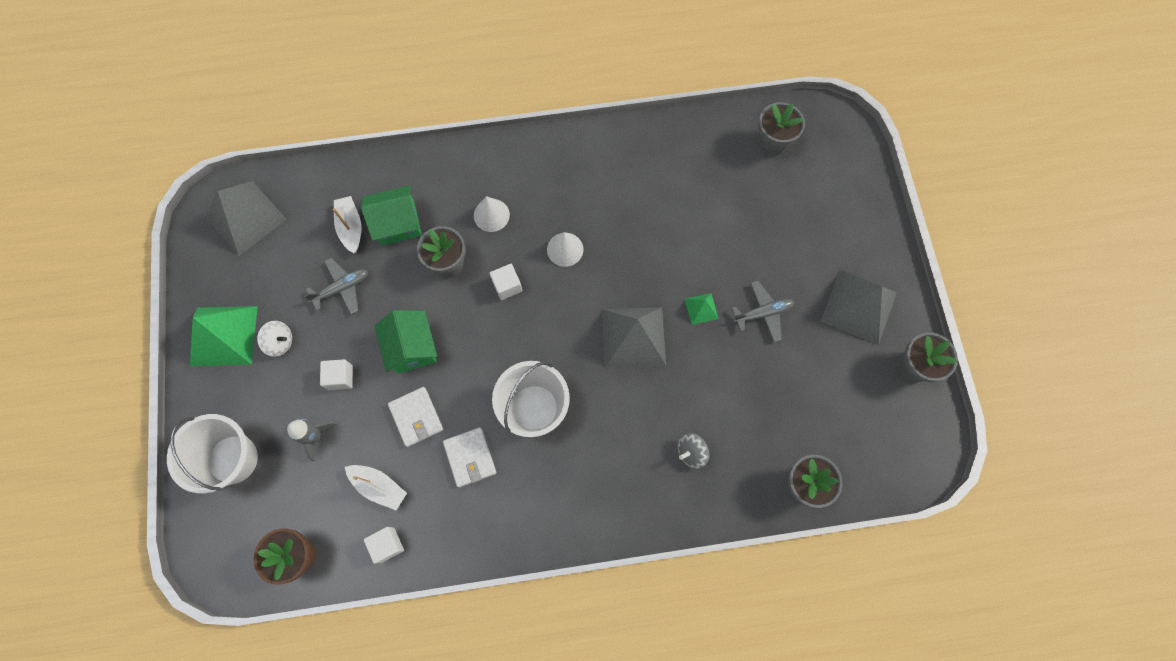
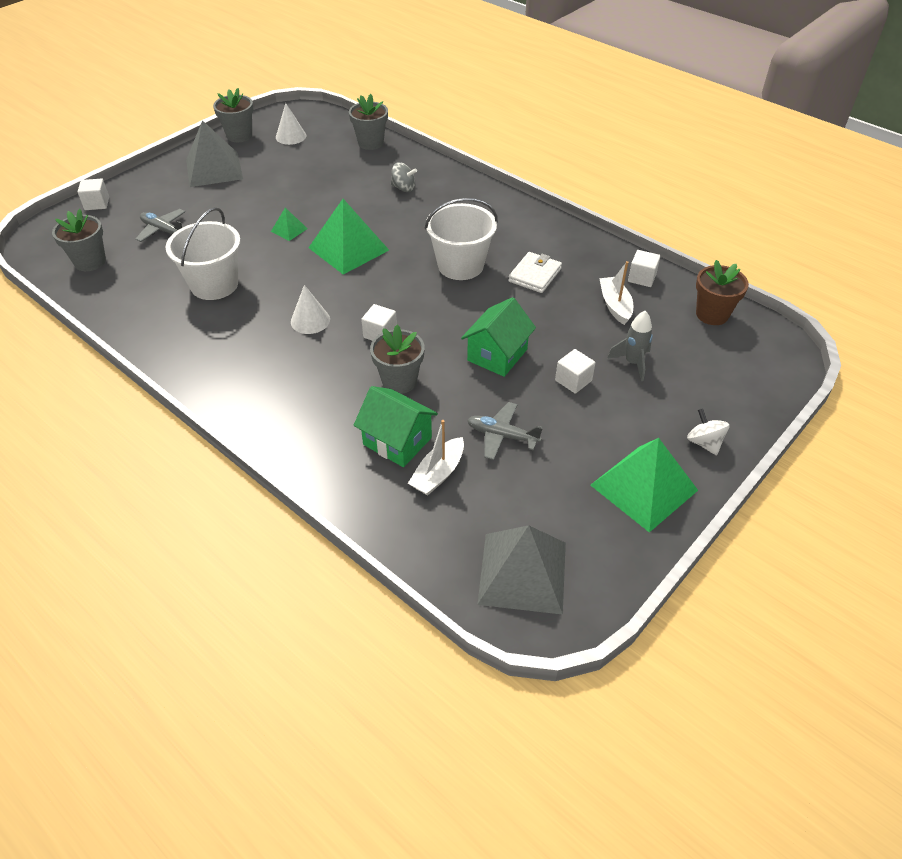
camera: 130 degrees left, 25 degrees down
white bucket [167,414,258,493] -> white bucket moved to [166,207,241,300]
white spinning top [257,321,292,357] -> white spinning top moved to [687,408,730,455]
white wallet [388,387,443,447] -> none
white cone [474,196,510,232] -> white cone moved to [276,103,306,145]
grey pyramid [602,307,666,368] -> green pyramid [308,199,389,275]
grey plane [732,281,794,342] -> grey plane moved to [136,209,185,242]
none -> white cube [77,178,109,210]

